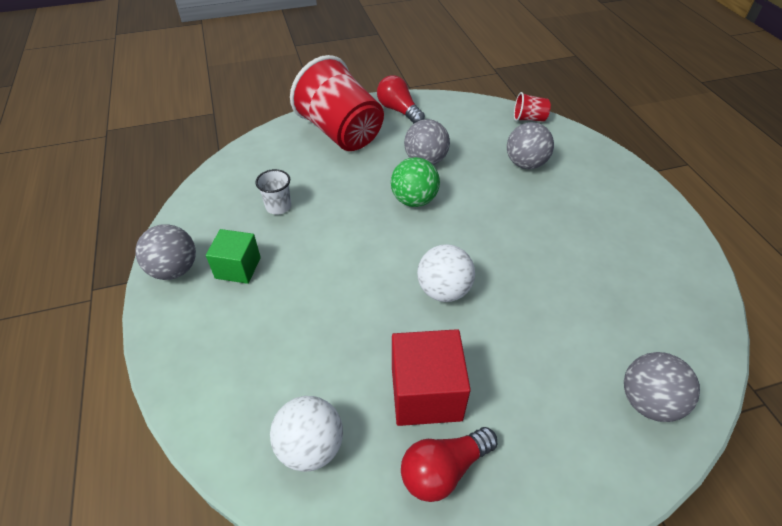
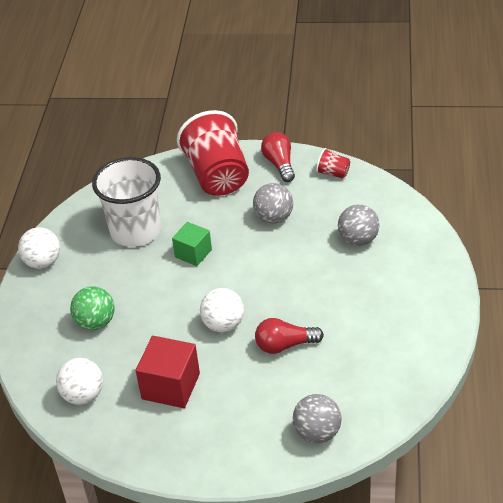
camera: 25 degrees right, 5 degrees down
grey ball [135,224,196,280] -> white ball [18,227,60,269]
green cube [206,229,261,284] -> green cube moved to [172,222,212,266]
white cup [255,169,291,215] -> white cup [92,157,161,247], size x2.41
green ball [391,157,440,207] -> green ball moved to [70,286,115,330]
red light bulb [401,427,497,502] -> red light bulb moved to [255,318,324,354]
red cup [514,92,551,122] -> red cup moved to [316,148,350,179]

